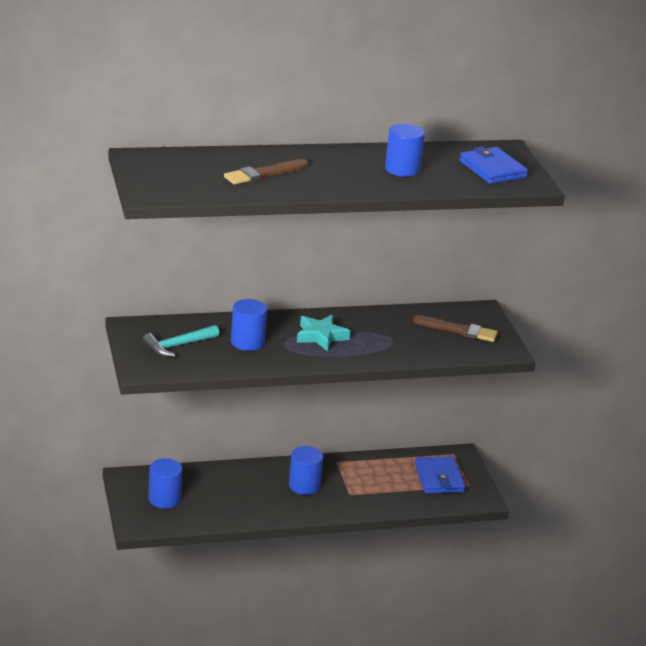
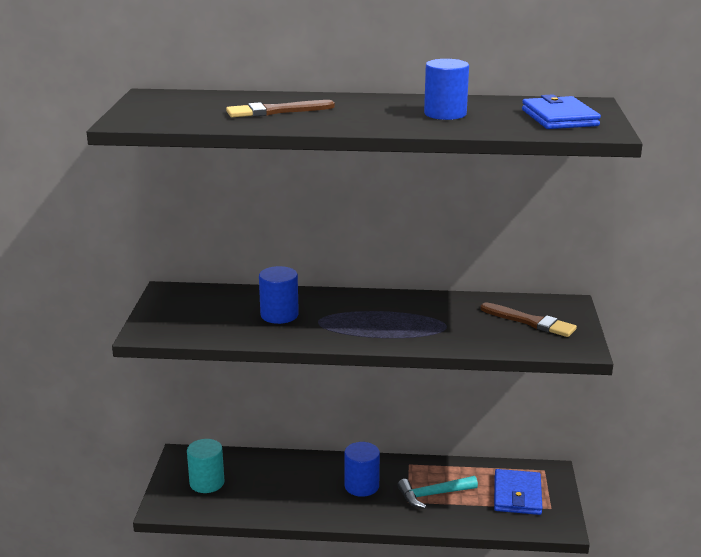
camera: 20 degrees right, 5 degrees down
turquoise hammer [143,325,219,357] -> turquoise hammer moved to [397,476,478,509]
blue cylinder [148,458,182,509] -> turquoise cylinder [187,439,224,493]
turquoise star [297,315,350,352] -> none

